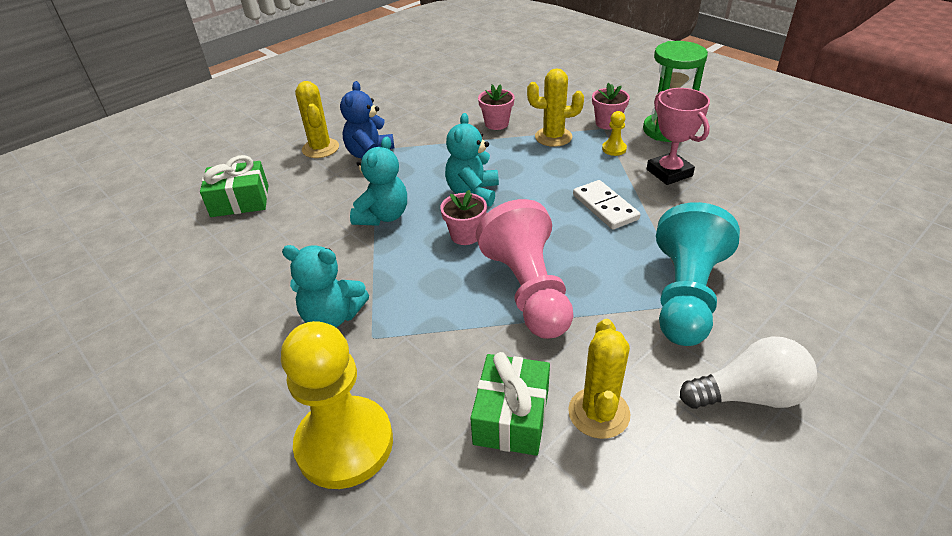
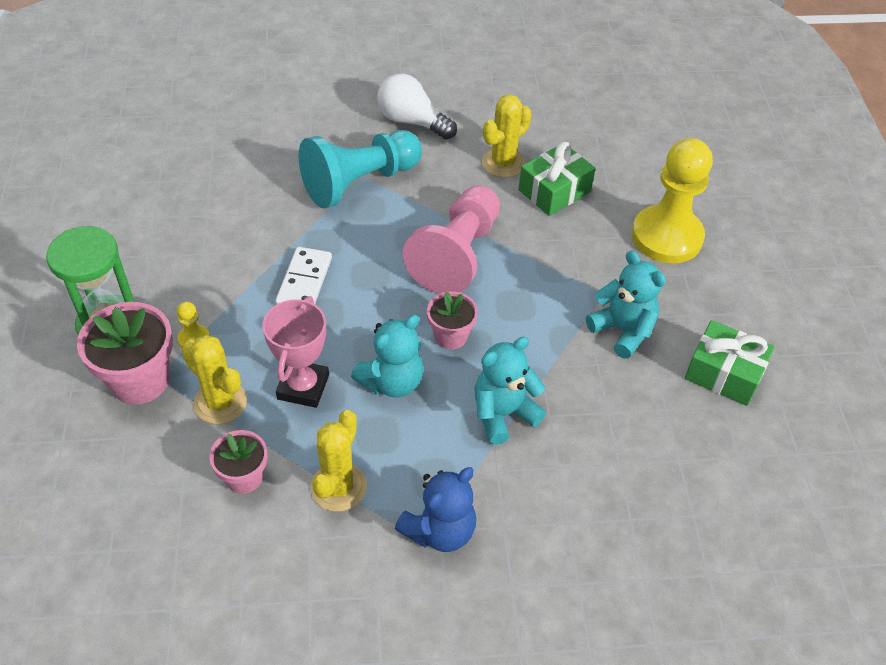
camera: 145 degrees left, 10 degrees up
green gift [200,155,268,217] -> green gift moved to [685,320,774,406]
yellow cactus [295,81,339,158] -> yellow cactus moved to [311,410,367,512]
pink flower pot [592,83,630,129] -> pink flower pot [77,302,173,404], size x1.68
pink trophy [647,88,710,185] -> pink trophy moved to [263,296,329,408]

